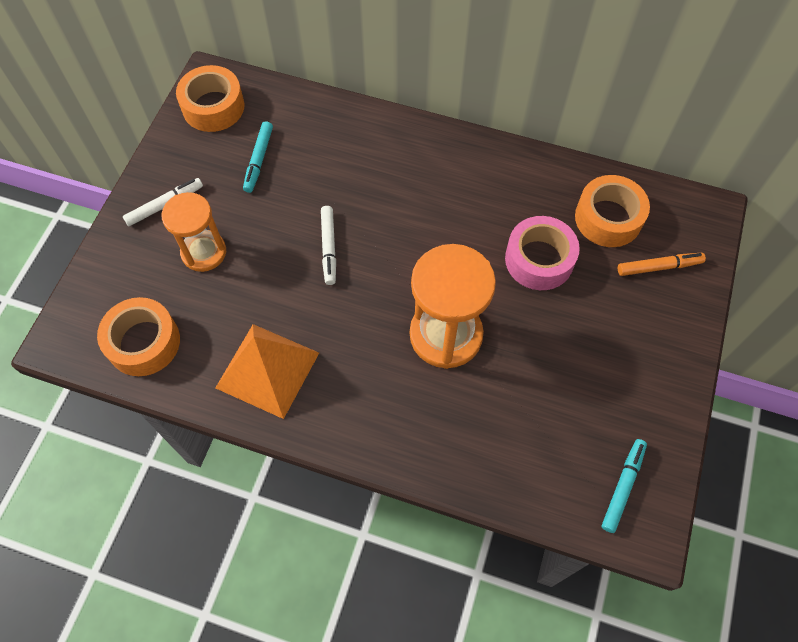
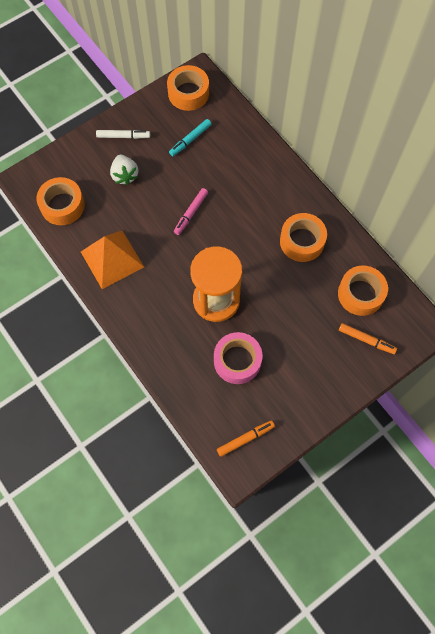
camera: 35 degrees right, 5 degrees up
orange hourglass [161,192,226,272] -> white strawberry [110,154,138,185]
white marker [321,206,336,285] -> pink marker [174,188,208,235]
pink tape [505,216,580,290] -> pink tape moved to [214,332,262,384]
turquoise marker [602,439,647,533] -> orange marker [217,420,275,457]
none -> orange tape [280,213,327,262]

